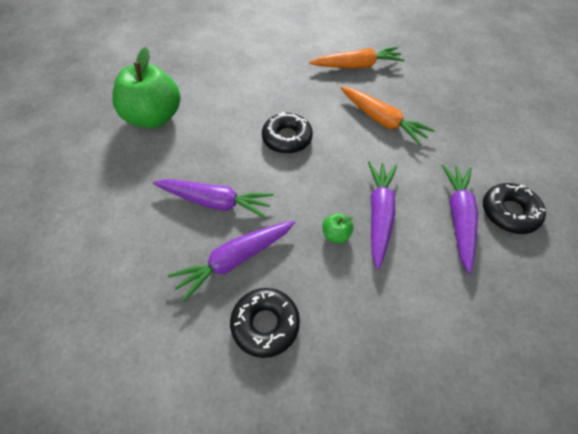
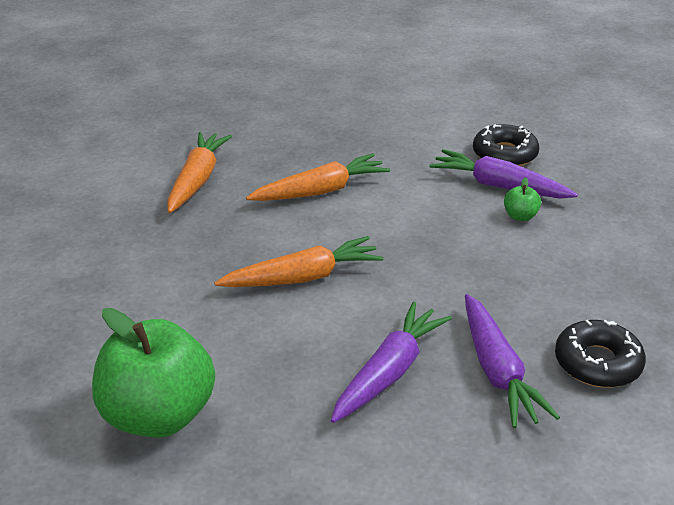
camera: 70 degrees left, 20 degrees down
black donut [262,112,313,154] -> orange carrot [214,236,384,287]
green apple [322,213,353,243] -> green apple moved to [504,177,541,221]
purple carrot [368,161,397,269] -> none

